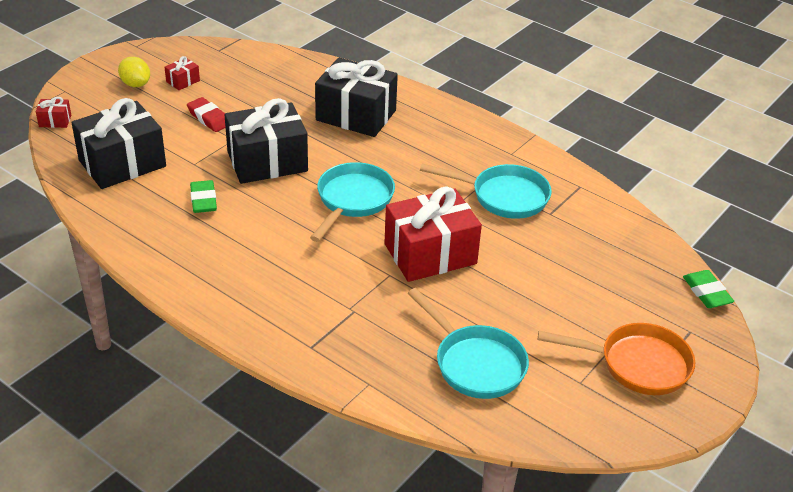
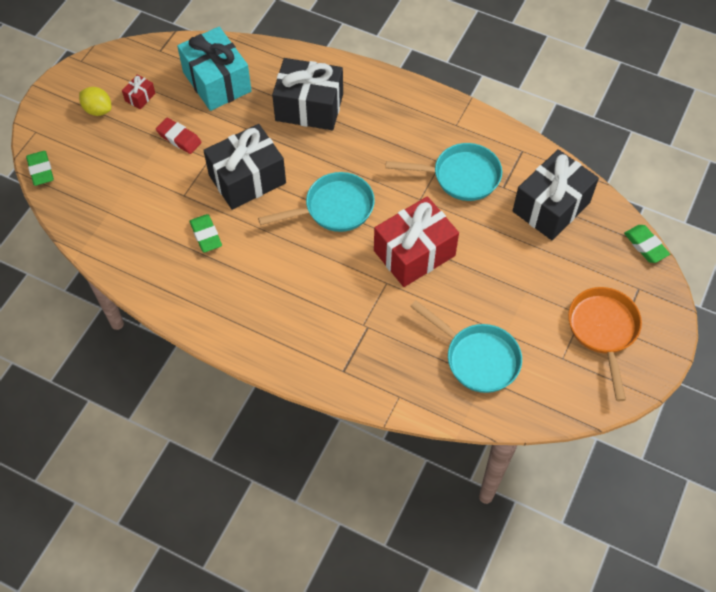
camera: 10 degrees left, 20 degrees up
red gift [36,97,71,128] -> green eraser [26,151,54,186]
black gift [71,98,166,189] -> black gift moved to [513,149,599,240]
turquoise pan [310,162,395,242] -> turquoise pan turned 60 degrees clockwise [258,172,375,232]
orange pan [538,323,695,395] -> orange pan turned 90 degrees counterclockwise [568,287,642,401]
none -> turquoise gift [177,27,252,111]

